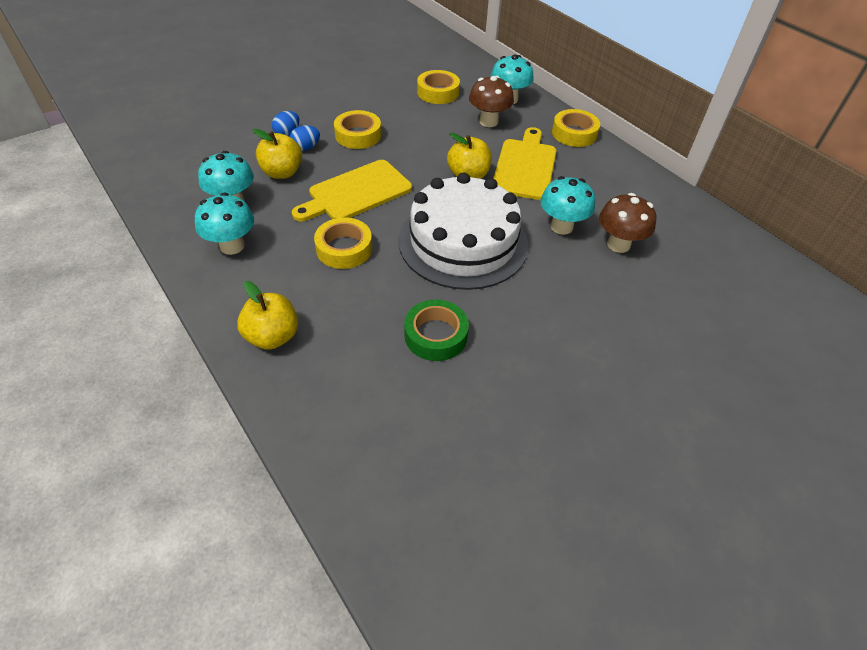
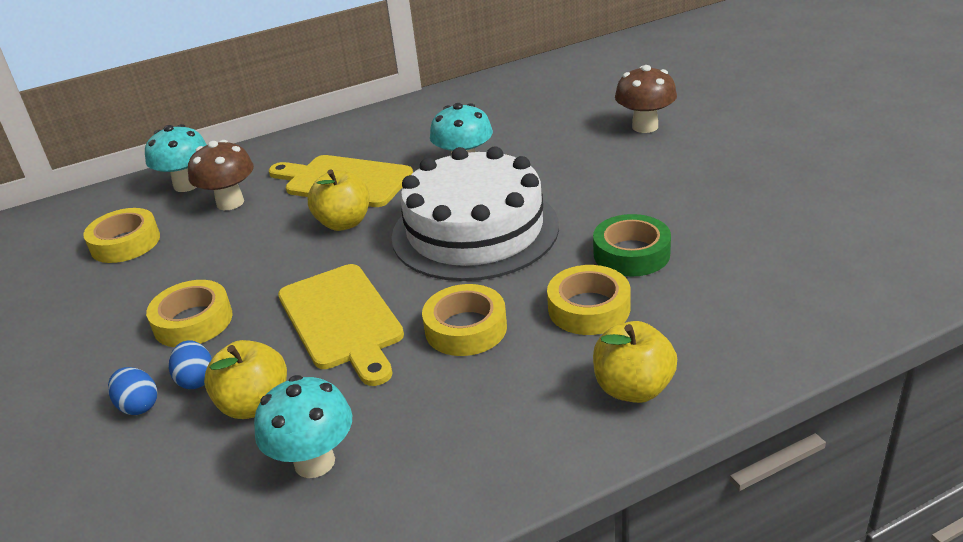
camera: 75 degrees left, 15 degrees down
turquoise mushroom [195,193,254,255] -> none
yellow tape [552,109,600,147] -> yellow tape moved to [547,265,630,335]
brown mushroom [599,193,656,253] -> brown mushroom moved to [615,65,677,133]

